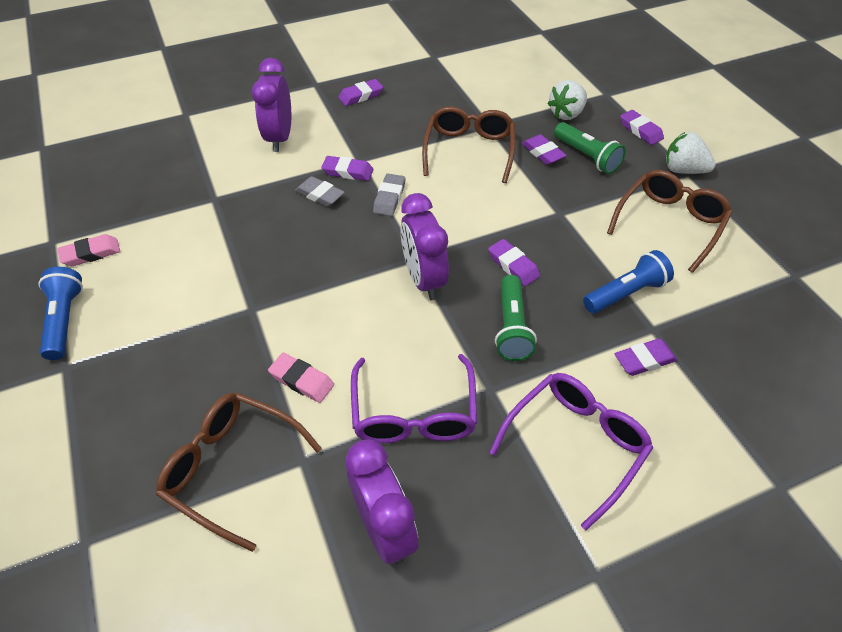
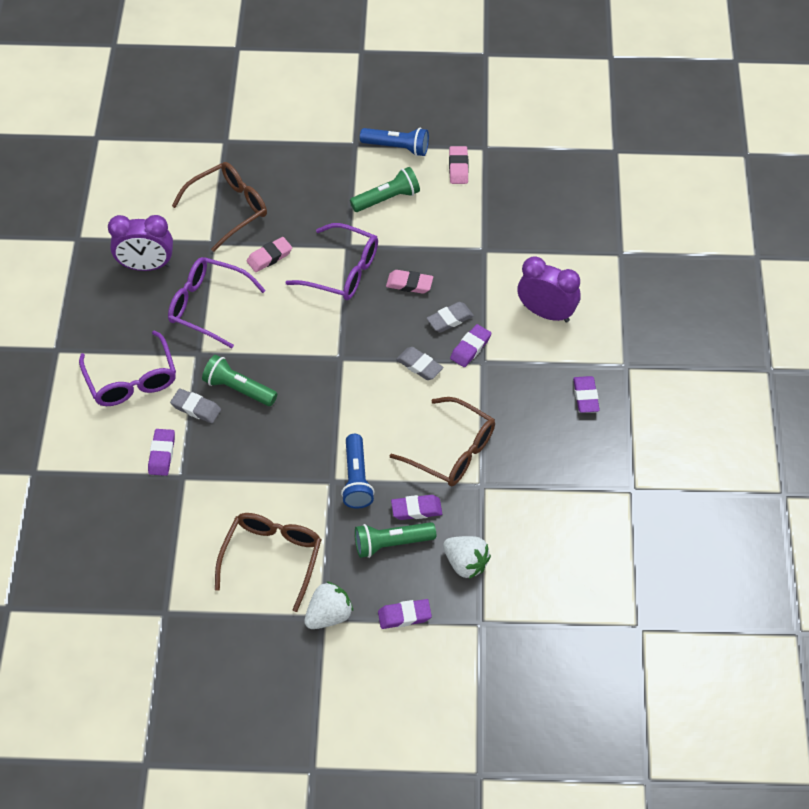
camera: 115 degrees right, 5 degrees up
purple clock [401,193,449,300] -> none
purple eraser [488,239,540,286] -> none
white strawberry [547,80,587,120] -> white strawberry turned 150 degrees clockwise [443,536,491,579]
blue flashlight [583,250,674,313] -> blue flashlight moved to [341,434,374,508]
brown glasses [607,170,733,273] -> brown glasses turned 135 degrees counterclockwise [215,513,322,612]
none -> grey eraser [170,388,221,423]
none -> purple glasses [285,223,378,300]
none -> green flashlight [350,167,420,212]
none -> pink eraser [386,270,433,294]

